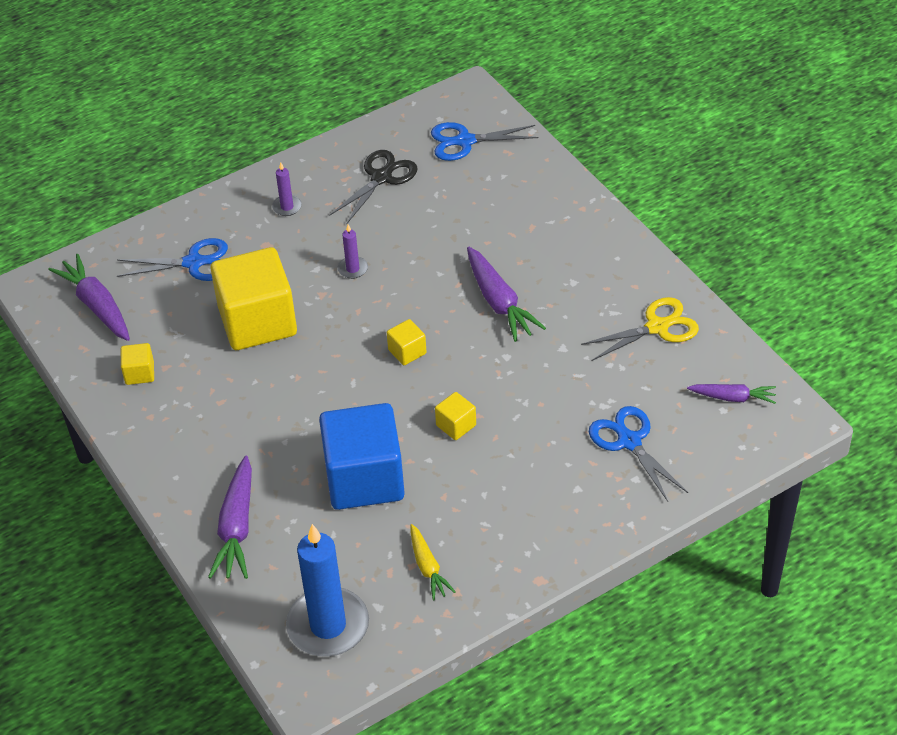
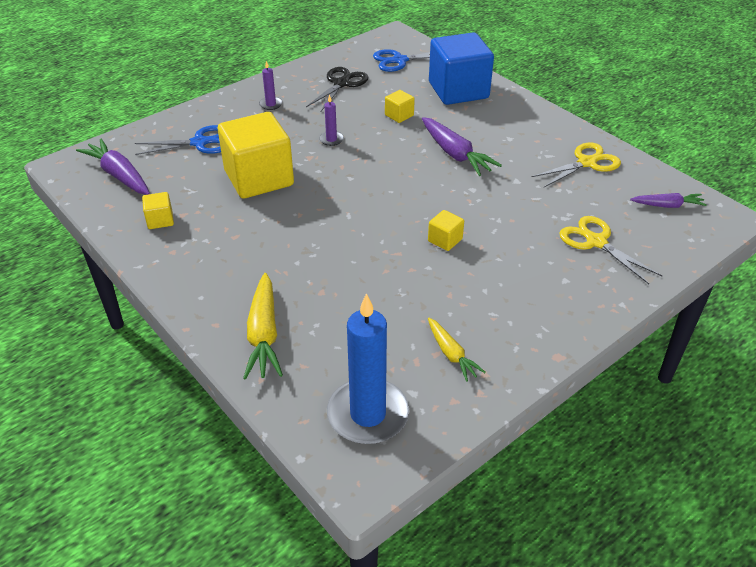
camera: 10 degrees left, 5 degrees down
purple carrot [208,456,252,579] -> yellow carrot [243,273,283,380]
blue cube [319,403,405,510] -> blue cube moved to [429,32,494,105]
yellow cube [387,319,427,365] -> yellow cube moved to [385,90,415,123]
blue scissors [589,406,688,502] -> yellow scissors [559,216,662,284]

